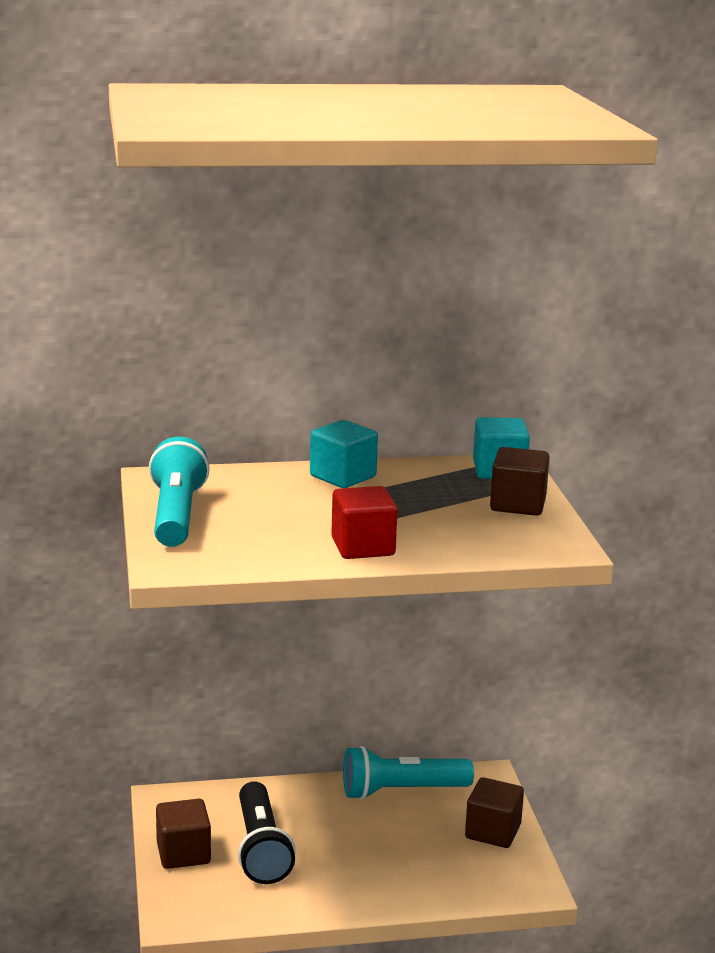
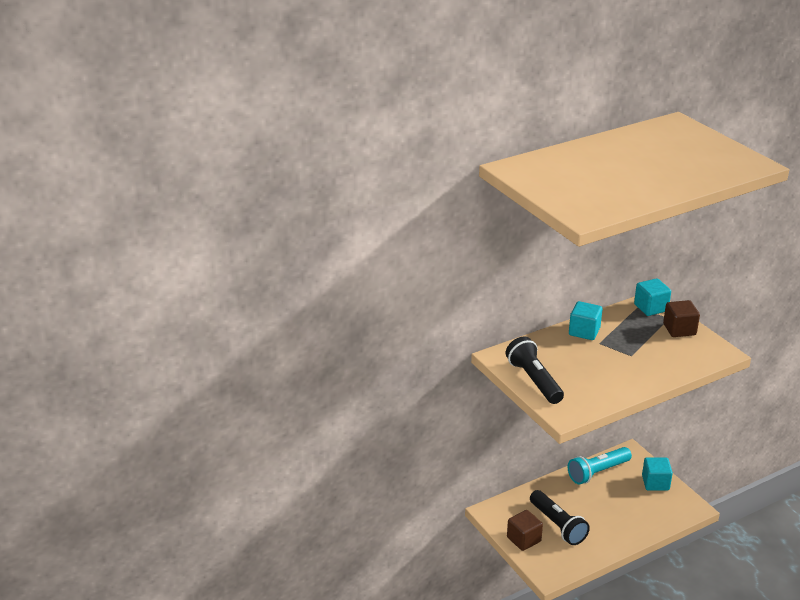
camera: 20 degrees left, 10 degrees up
turquoise flashlight [149,436,210,547] -> black flashlight [506,336,564,404]
red cube [331,486,398,559] -> none
brown cube [465,777,524,848] -> turquoise cube [642,457,673,491]

